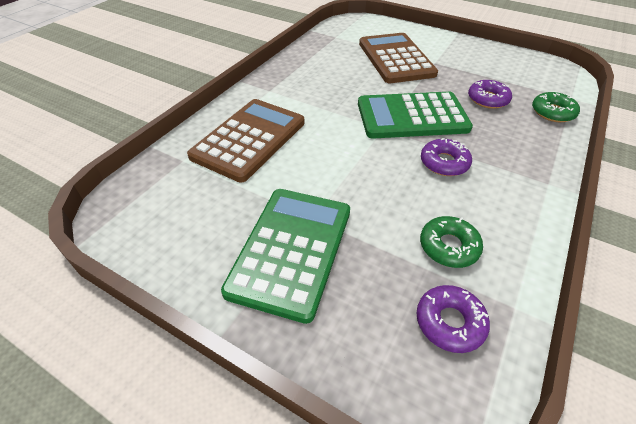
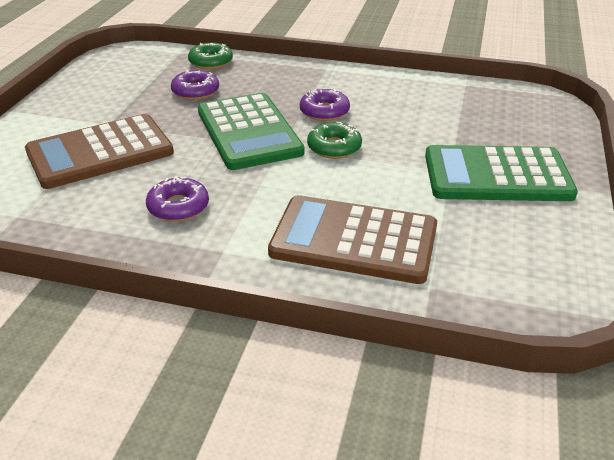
camera: 105 degrees left, 10 degrees down
purple donut [416,285,490,353] -> purple donut moved to [146,176,209,221]
green donut [420,216,483,268] -> green donut moved to [307,122,362,159]

